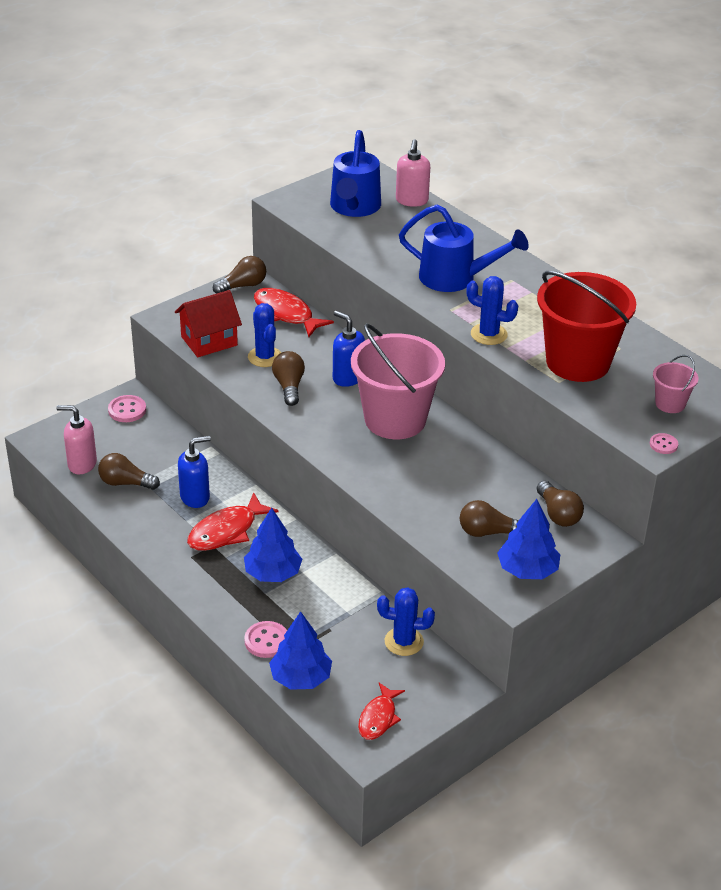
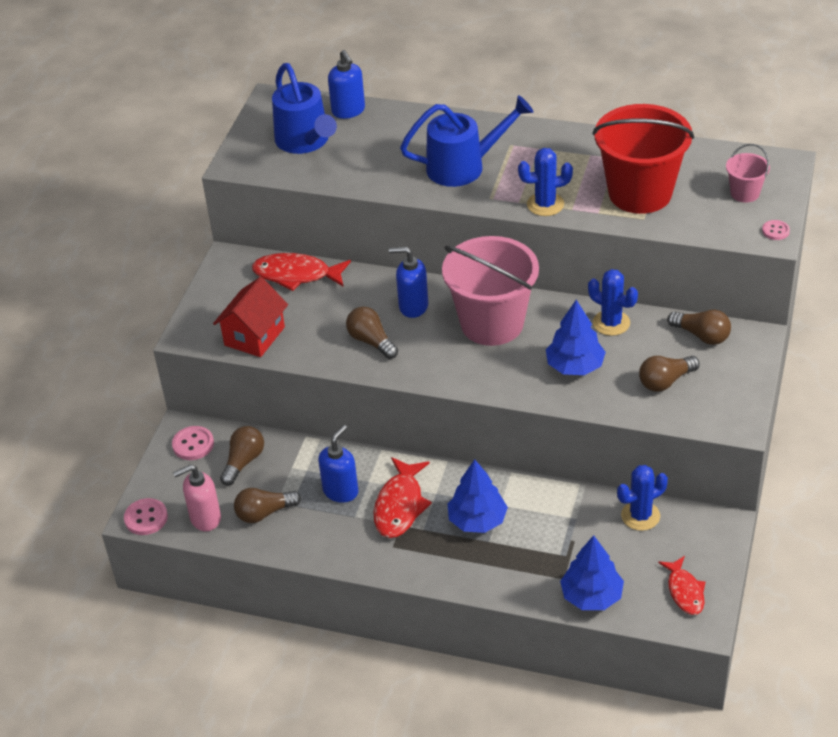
camera: 30 degrees left, 5 degrees up
brown light bulb [213,256,266,294] -> brown light bulb moved to [220,426,264,485]
pink button [244,621,287,658] -> pink button moved to [124,498,168,535]
blue cactus [248,303,281,367] -> blue cactus moved to [588,269,638,336]
pink soap dispenser [396,139,430,207] -> blue soap dispenser [328,50,365,119]
blue tree [497,499,561,579] -> blue tree moved to [546,300,606,375]

